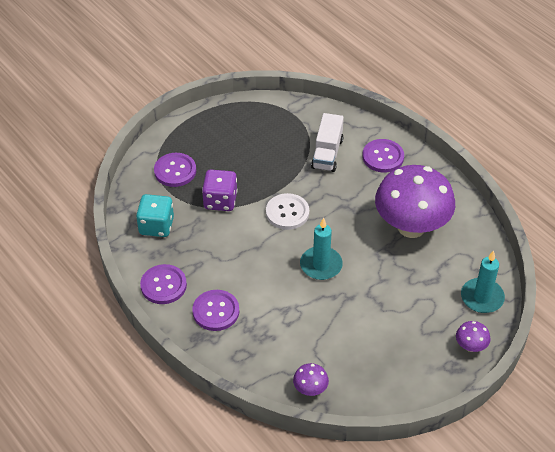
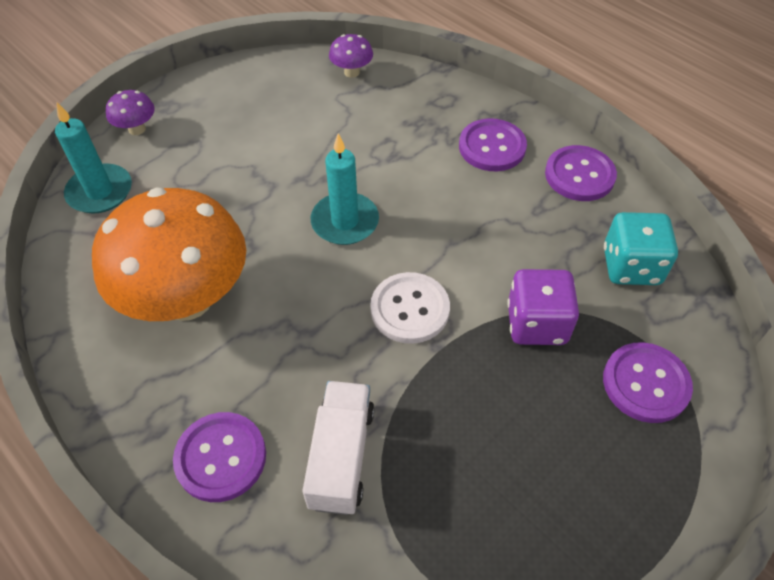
camera: 175 degrees right, 5 degrees up
purple mushroom [375,165,455,238] -> orange mushroom [92,187,246,321]

